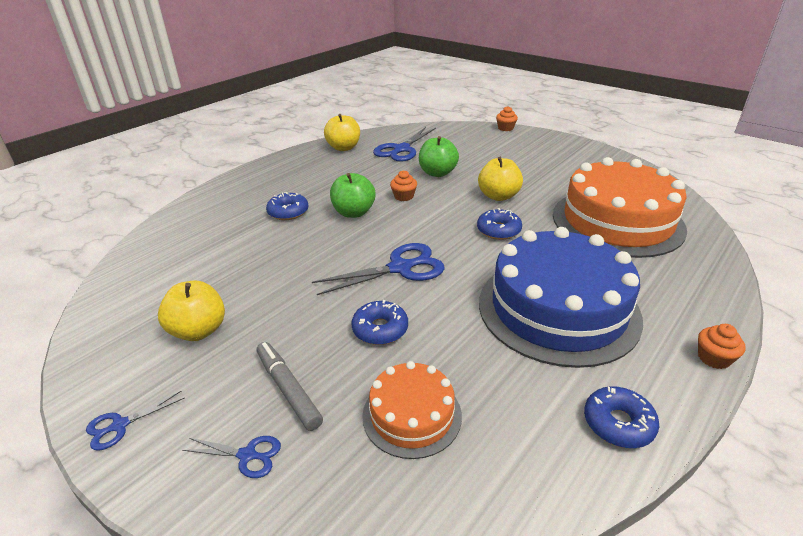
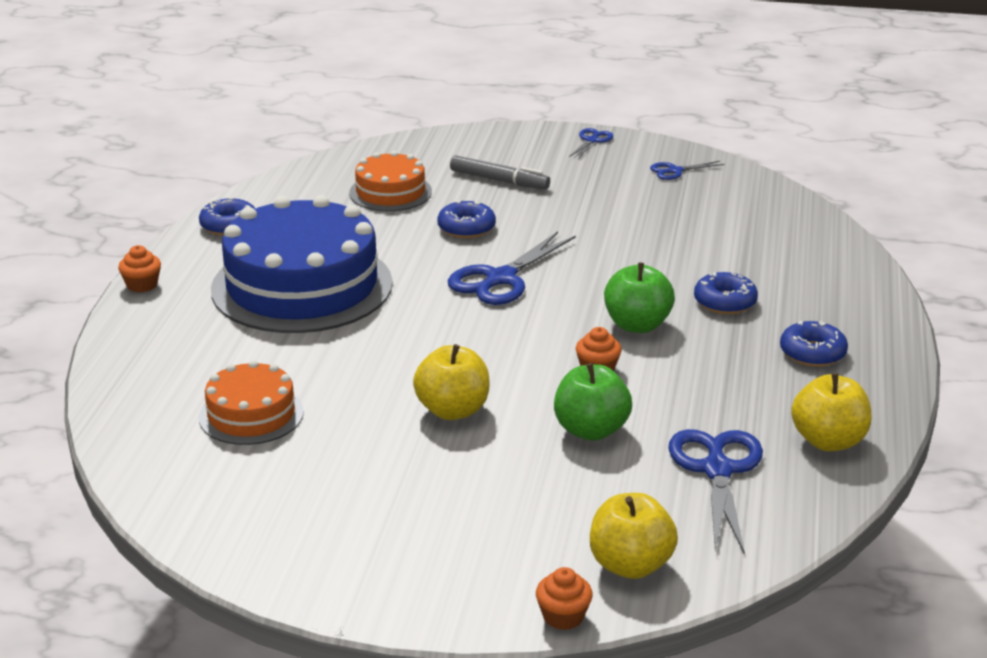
camera: 150 degrees right, 5 degrees down
yellow apple [158,280,225,341] -> yellow apple moved to [590,493,678,579]
blue scissors [182,436,281,478] -> blue scissors moved to [650,161,725,180]
blue donut [477,208,522,240] -> blue donut moved to [780,321,848,367]
orange cake [553,157,687,258] -> orange cake [199,360,304,445], size x0.51

